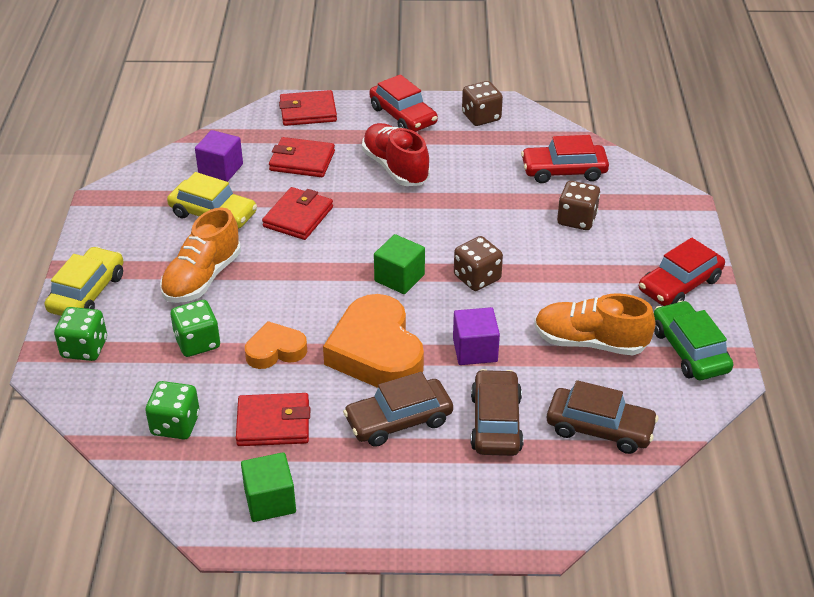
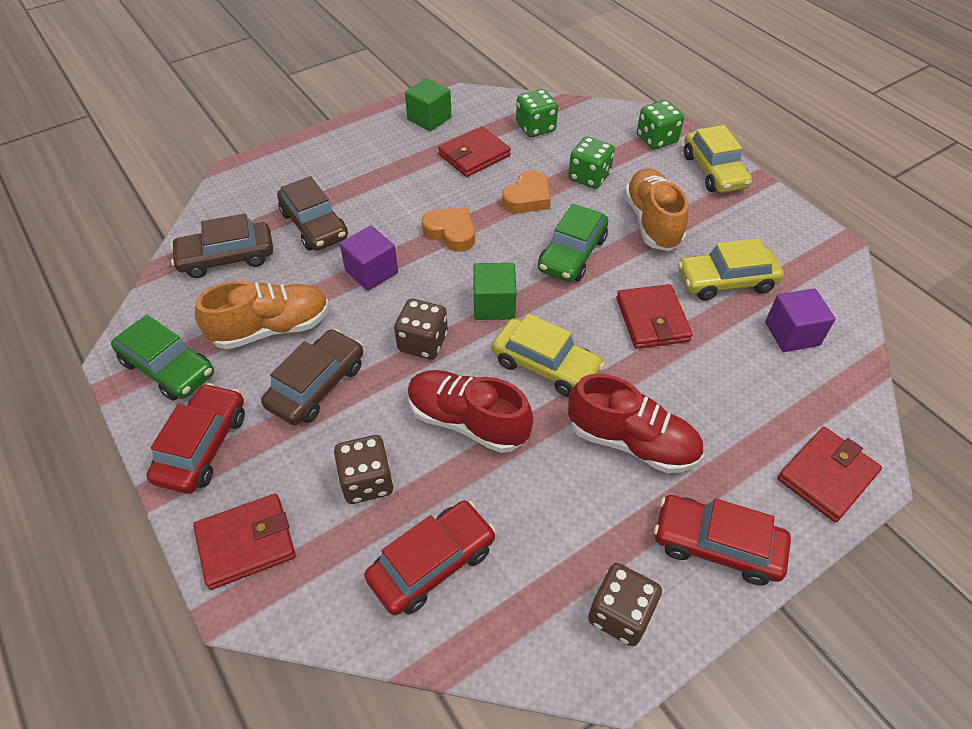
camera: 145 degrees right, 10 degrees up
red wallet [269,137,335,177] -> red wallet moved to [193,494,296,590]
orange heart [323,294,424,388] -> orange heart [422,208,475,252], size x0.55
brown car [343,372,453,447] -> brown car moved to [261,329,363,425]
none -> red shoe [407,370,533,453]
none -> yellow car [492,313,605,397]
none -> green car [538,203,609,282]

